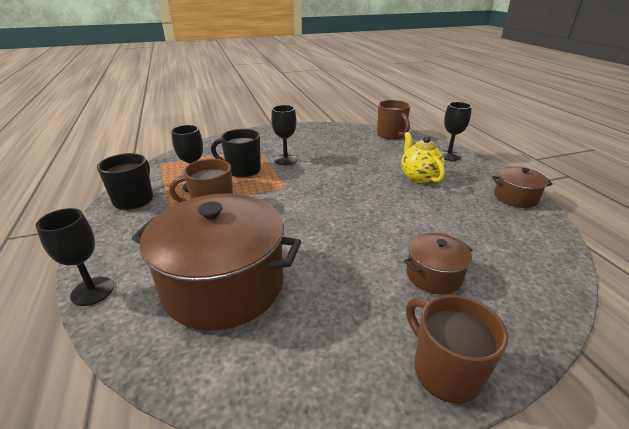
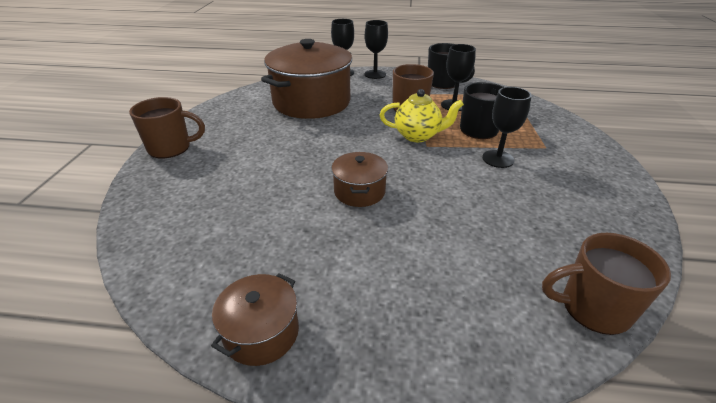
camera: 115 degrees right, 5 degrees up
yellow teapot [401,132,445,183] -> yellow teapot moved to [380,89,464,142]
brown pot [404,233,473,294] -> brown pot moved to [331,152,388,207]
black goblet [440,102,472,161] -> black goblet moved to [364,20,388,79]

